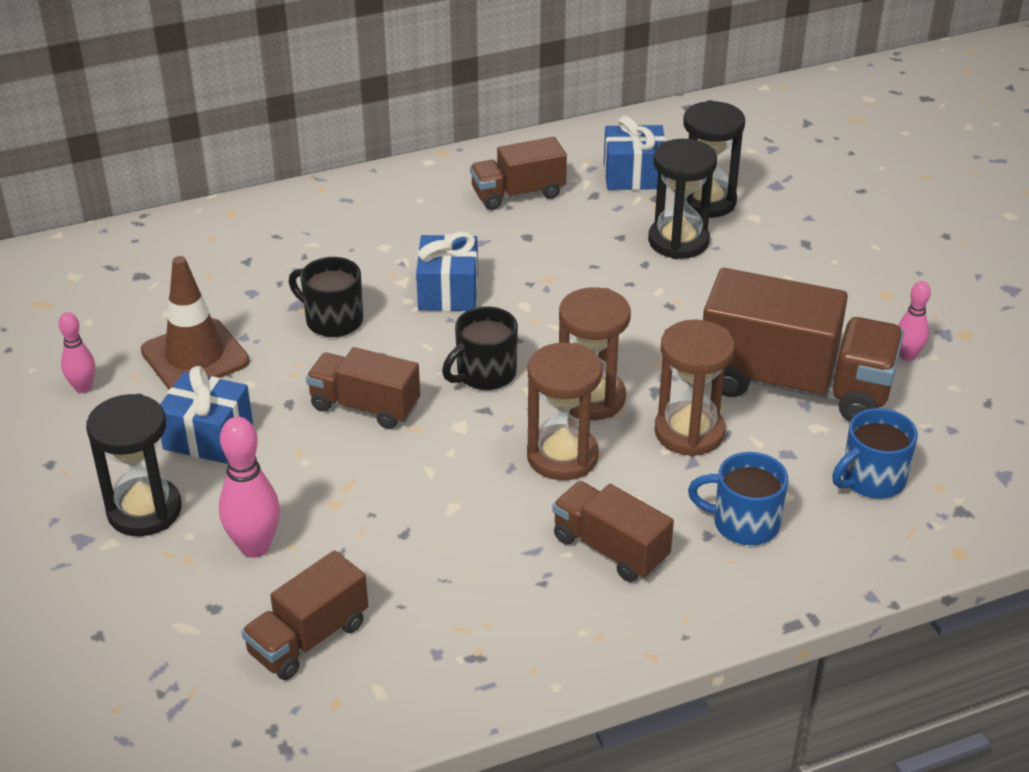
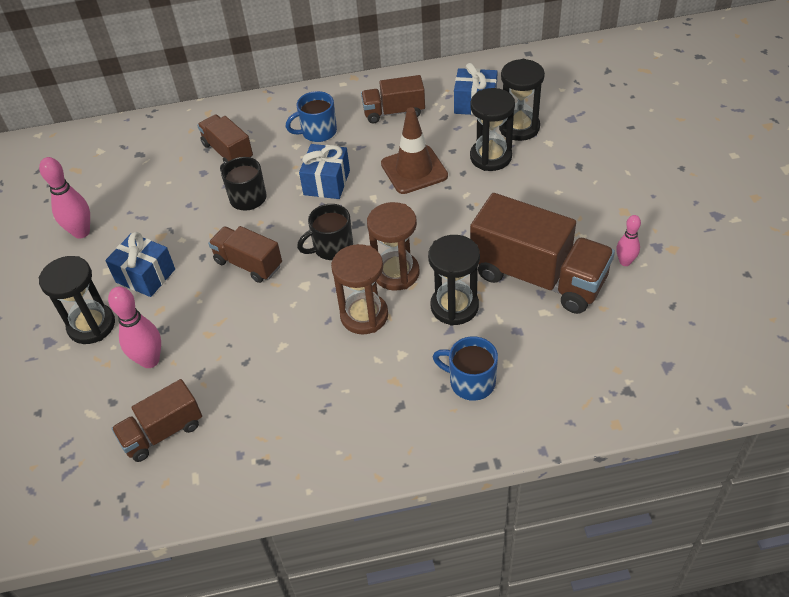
camera: 15 degrees right, 10 degrees up
pink bowling pin [58,312,95,393] -> pink bowling pin [39,157,90,239], size x1.63
brown traffic cone [141,256,249,390] -> brown traffic cone moved to [381,107,448,194]
brown truck [552,481,674,582] -> brown truck moved to [197,114,253,163]
brown hourglass [654,320,735,456] -> black hourglass [428,235,480,326]
blue mug [832,408,918,499] -> blue mug moved to [286,91,337,142]

